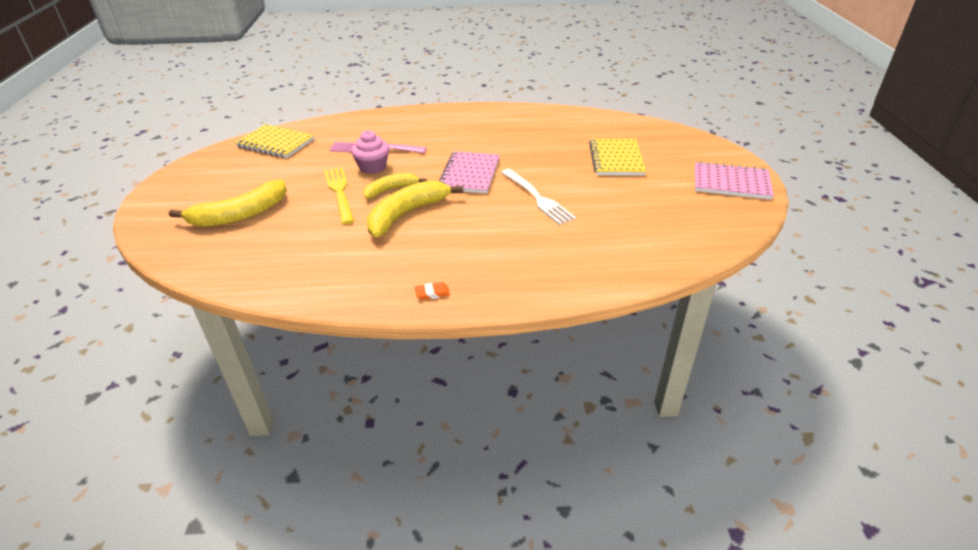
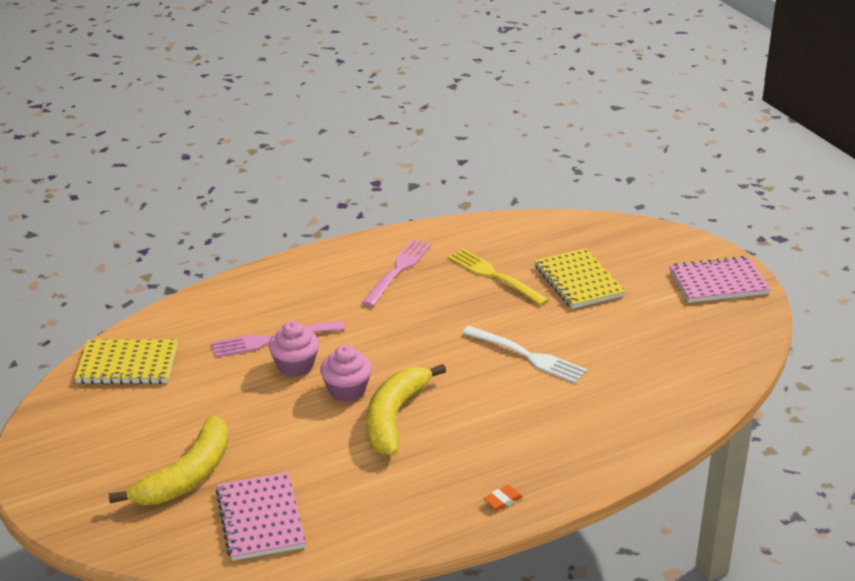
camera: 25 degrees left, 5 degrees down
yellow fork [324,167,354,224] -> yellow fork moved to [448,248,549,306]
yellow banana [363,173,427,199] -> pink cupcake [320,345,372,402]
pink notebook [439,151,500,194] -> pink notebook moved to [216,472,306,561]
none -> pink fork [361,239,432,307]

